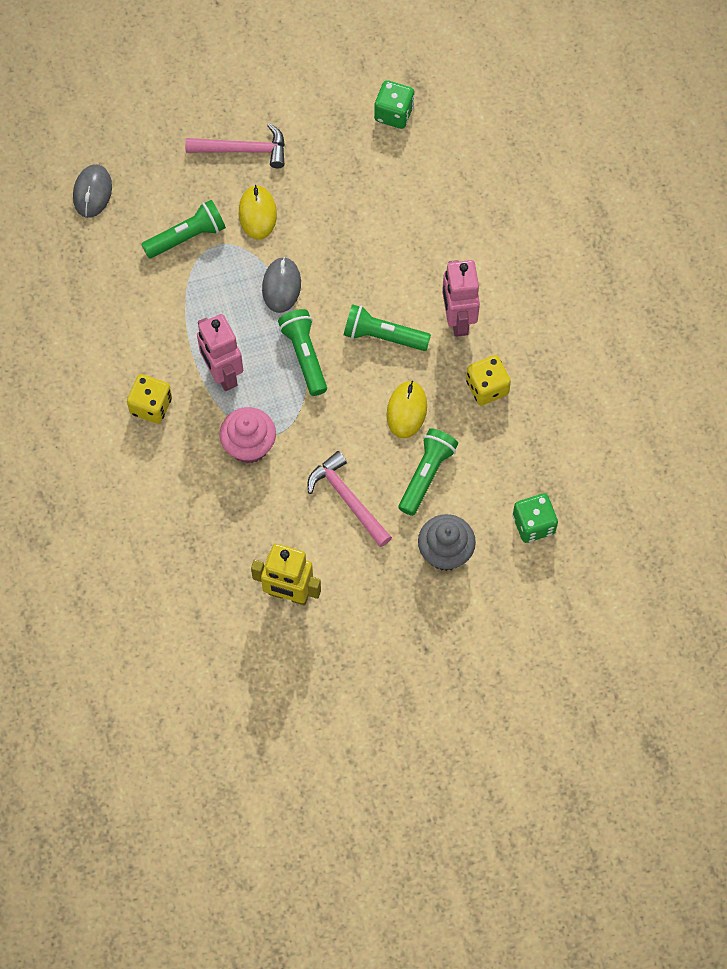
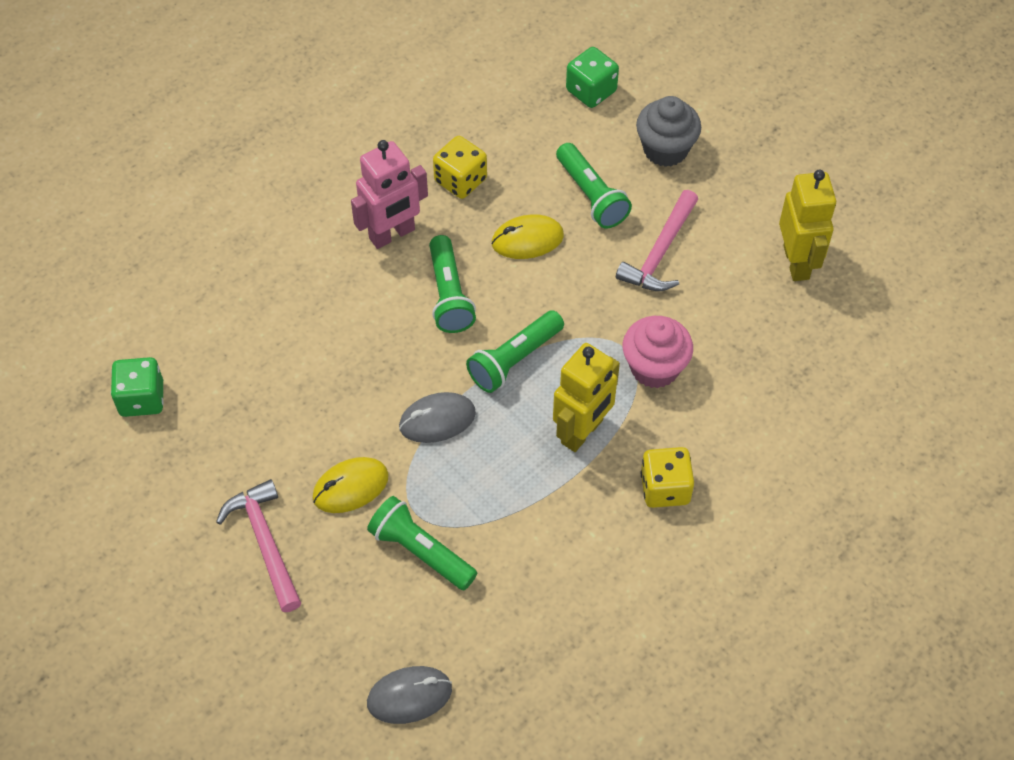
camera: 115 degrees left, 10 degrees down
pink robot [197,314,243,391] -> yellow robot [553,343,620,452]
green flashlight [399,428,458,516] -> green flashlight turned 120 degrees counterclockwise [556,143,632,229]

